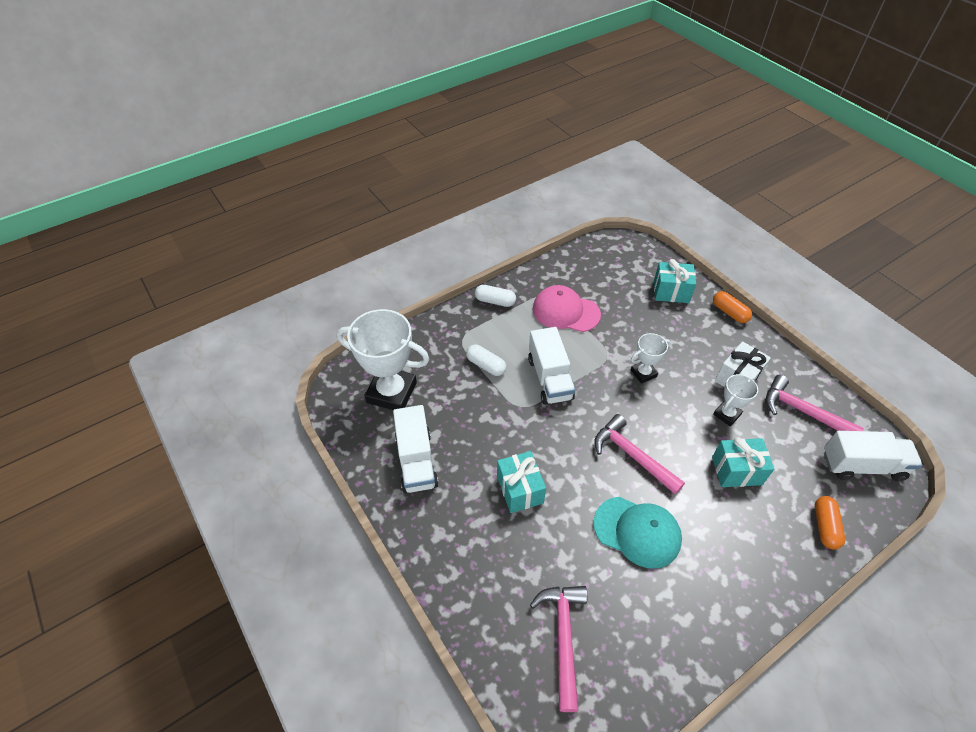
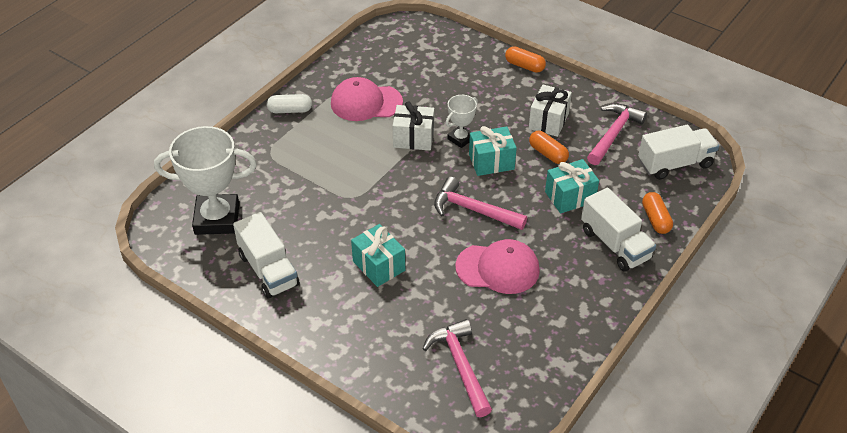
camera: 20 degrees left, 5 degrees down
white capsule [466,345,506,376] -> none
white truck [528,327,575,405] -> white truck moved to [581,187,656,272]
turquoise cap [593,497,682,569] -> pink cap [455,239,540,294]
turquoise gift [654,259,696,303] -> turquoise gift moved to [469,126,517,176]
white trophy [713,374,758,426] -> orange capsule [529,131,569,164]
pink hammer [766,375,864,431] -> pink hammer turned 105 degrees clockwise [587,104,647,165]
none -> white gift [393,101,434,150]

